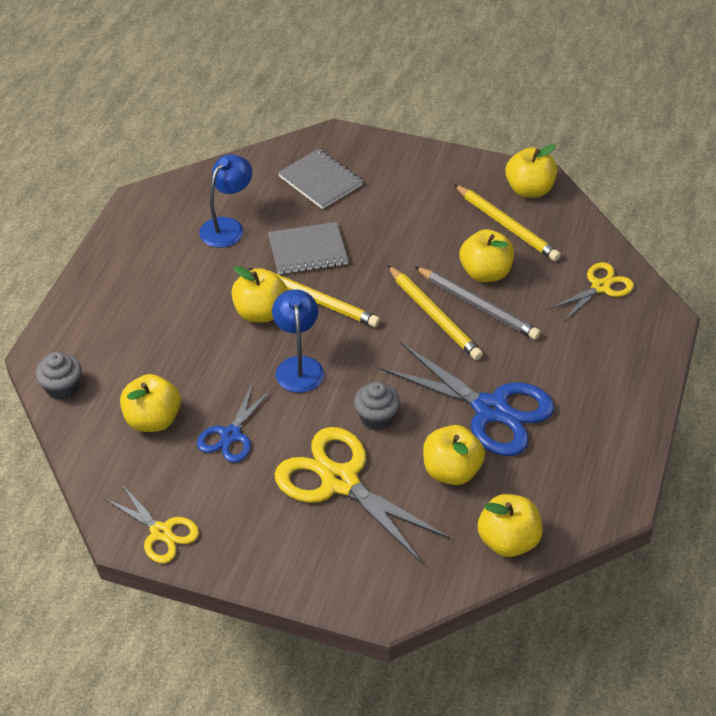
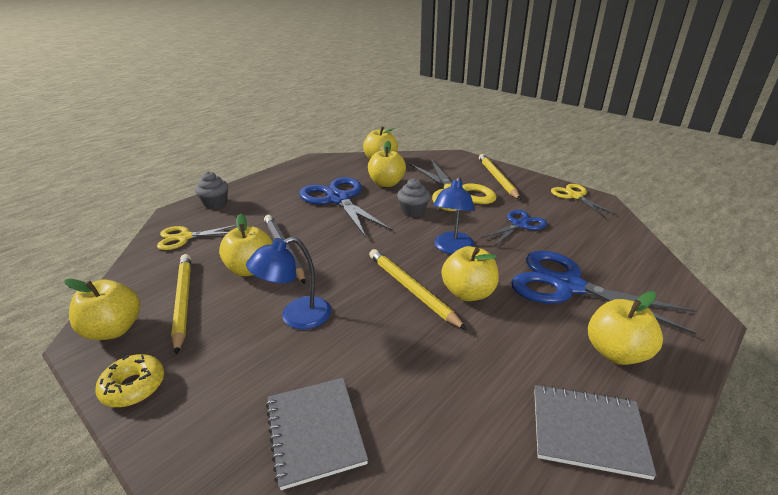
camera: 155 degrees left, 15 degrees down
grey cupcake [36,352,81,400] -> grey cupcake moved to [195,171,228,209]
yellow apple [120,374,181,432] -> yellow apple moved to [588,291,663,365]
blue lamp [199,154,252,248] -> blue lamp moved to [246,237,331,329]
grey notebook [268,222,348,274] -> grey notebook moved to [534,384,657,480]
yellow pencil [387,265,483,360] -> yellow pencil moved to [479,154,520,200]
none -> yellow donut [95,354,164,407]
none -> blue scissors [511,251,697,334]

